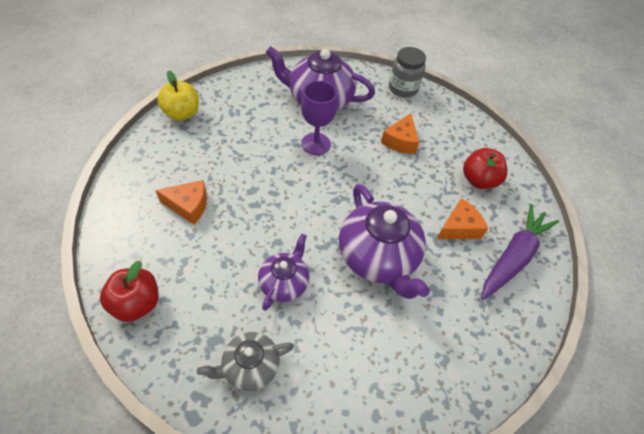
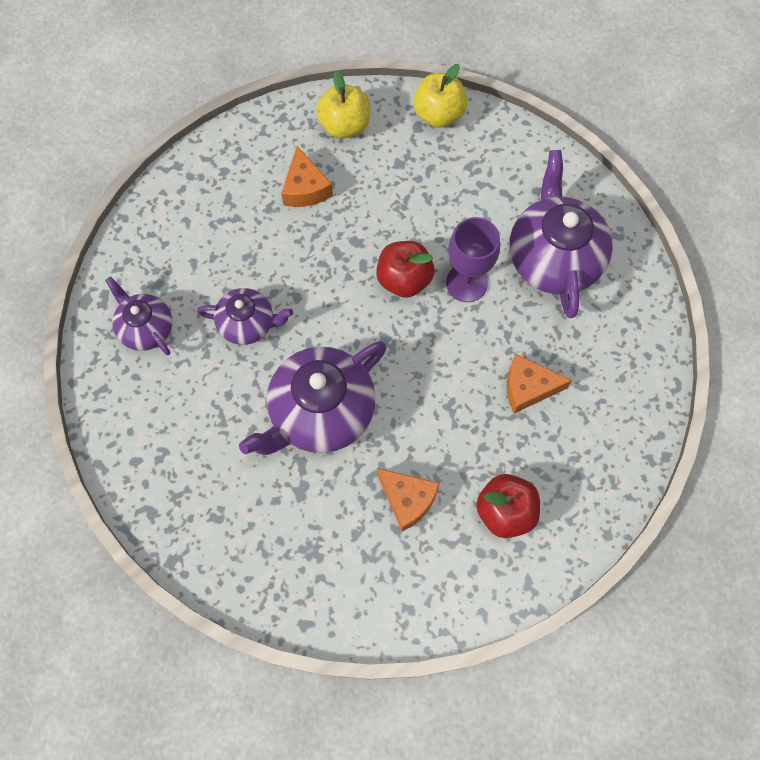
camera: 75 degrees right, 15 degrees up
red apple [100,261,159,322] -> red apple moved to [376,241,434,298]
grey teapot [197,332,294,391] -> purple teapot [105,276,173,355]
grey jar [389,47,426,97] -> none
purple carrot [482,204,559,300] -> none
none -> yellow apple [316,71,370,139]

